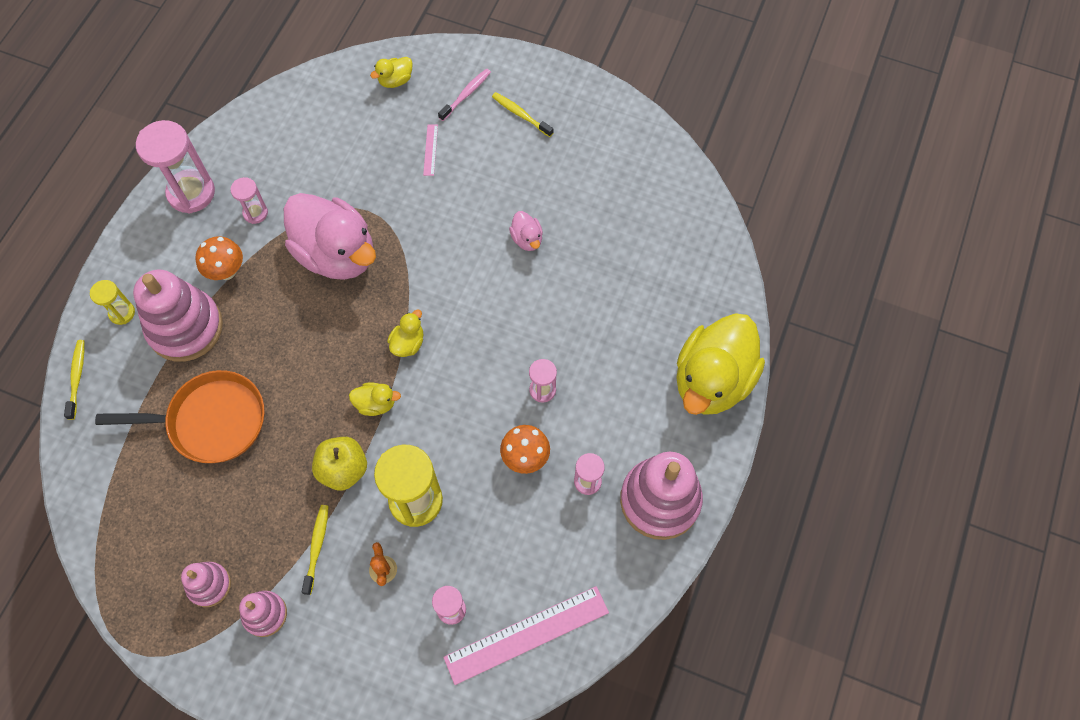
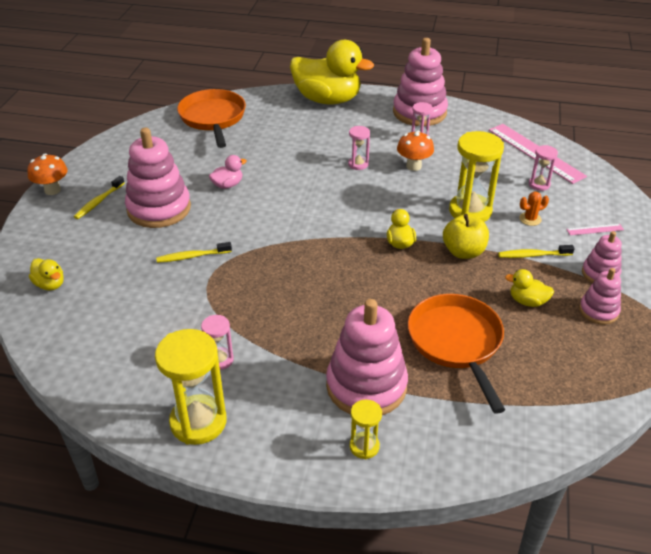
camera: 100 degrees left, 25 degrees down
yellow toothbrush [64,340,85,420] -> yellow toothbrush moved to [156,242,232,263]
pink hourglass [136,120,215,214] -> yellow hourglass [155,329,226,445]
orange mushroom [196,236,243,280] -> orange mushroom moved to [27,154,68,195]
pink duck [284,193,376,280] -> none
yellow duck [387,309,423,357] -> yellow duck moved to [505,269,554,307]
pink ruler [423,124,438,176] -> pink ruler moved to [566,224,624,235]
pink toothbrush [438,68,491,121] -> none
none -> pink stacking toy [125,128,191,228]
none -> orange pan [177,89,246,148]

